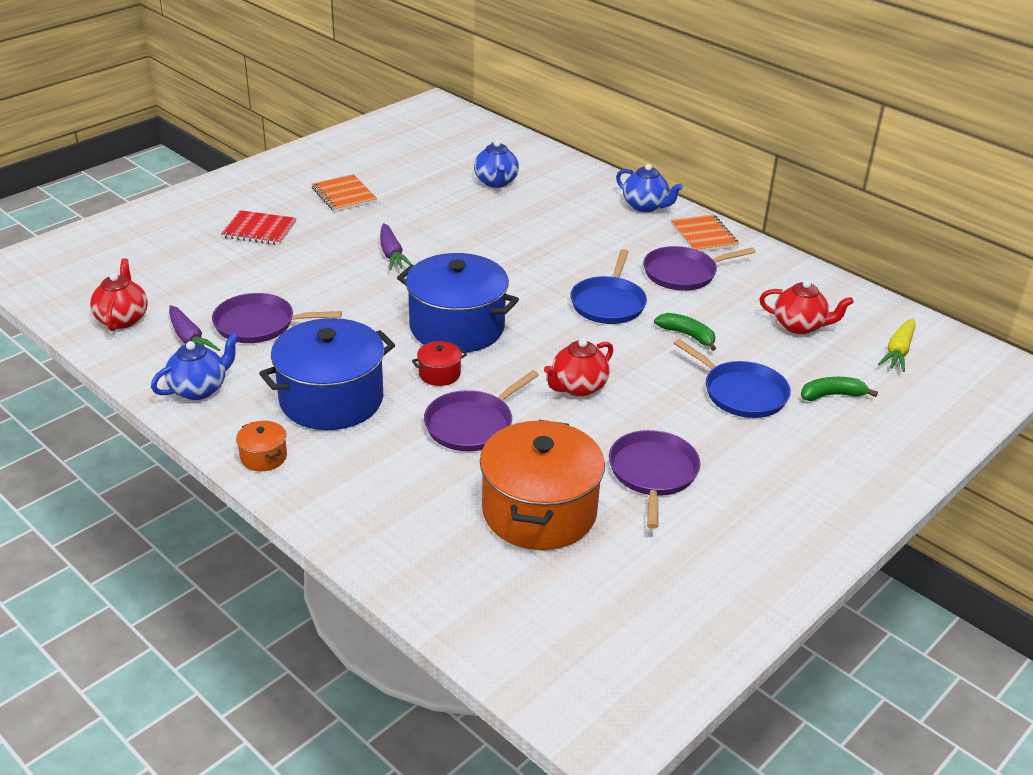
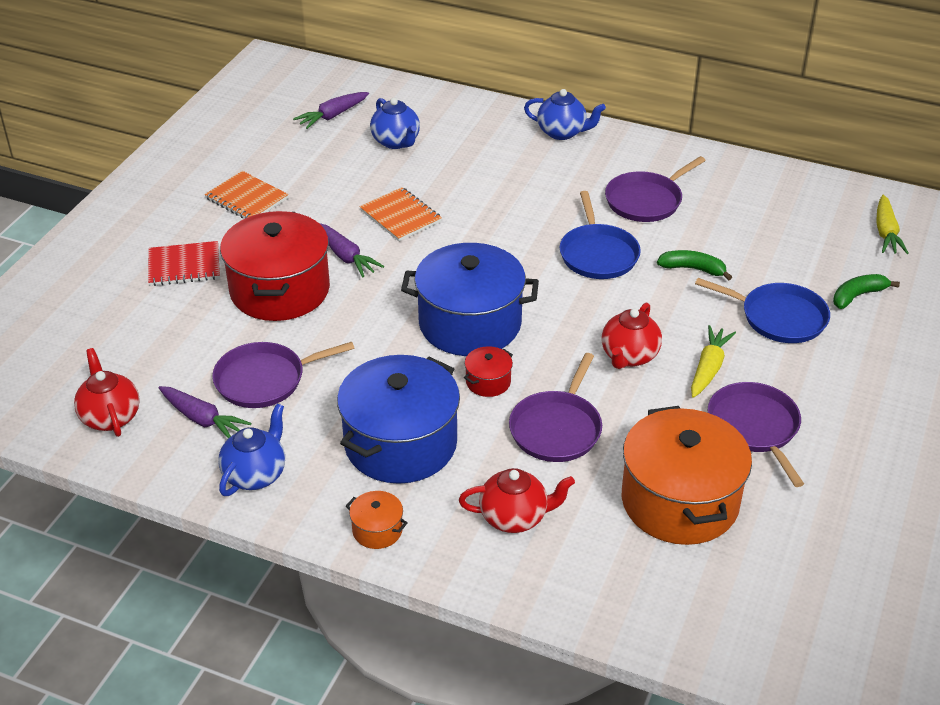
camera: 20 degrees left, 5 degrees up
orange notebook [671,214,739,252] -> orange notebook moved to [359,187,442,241]
red teapot [760,280,854,334] -> red teapot moved to [459,468,575,533]
none -> red pot [220,211,330,321]
none -> purple carrot [293,92,369,129]
none -> yellow carrot [691,325,736,398]

